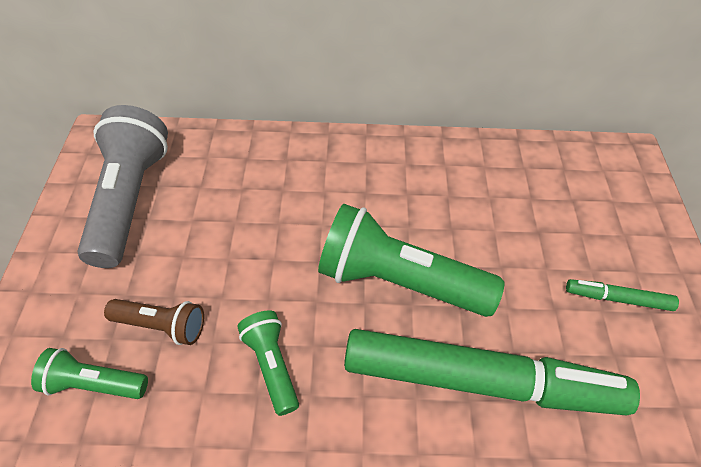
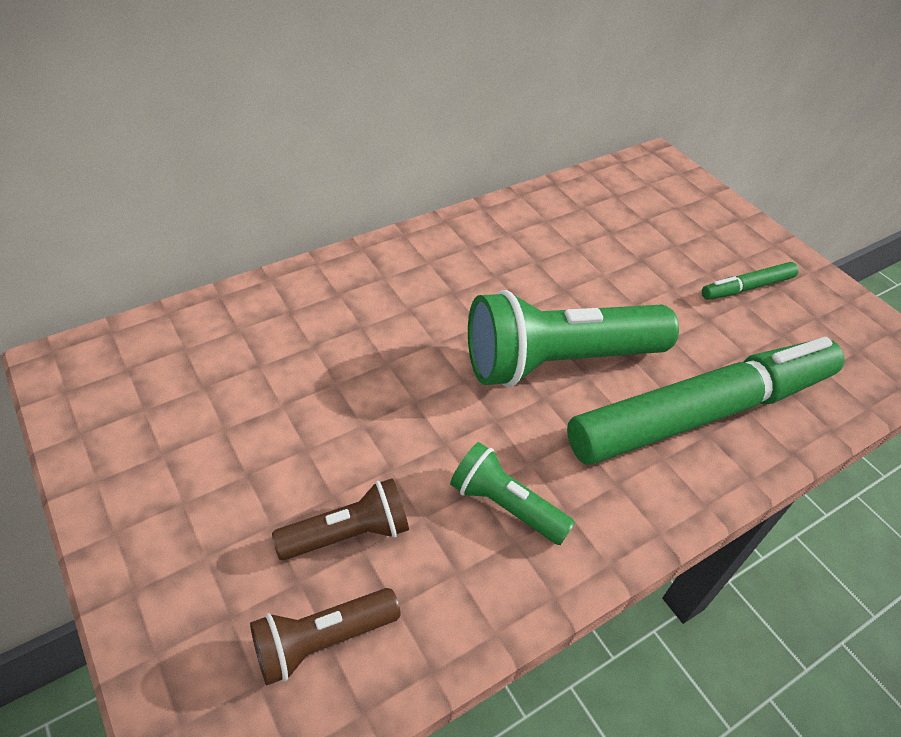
camera: 35 degrees left, 5 degrees down
green flashlight [31,348,148,399] -> brown flashlight [250,588,400,685]
grey flashlight [78,105,168,268] -> none

